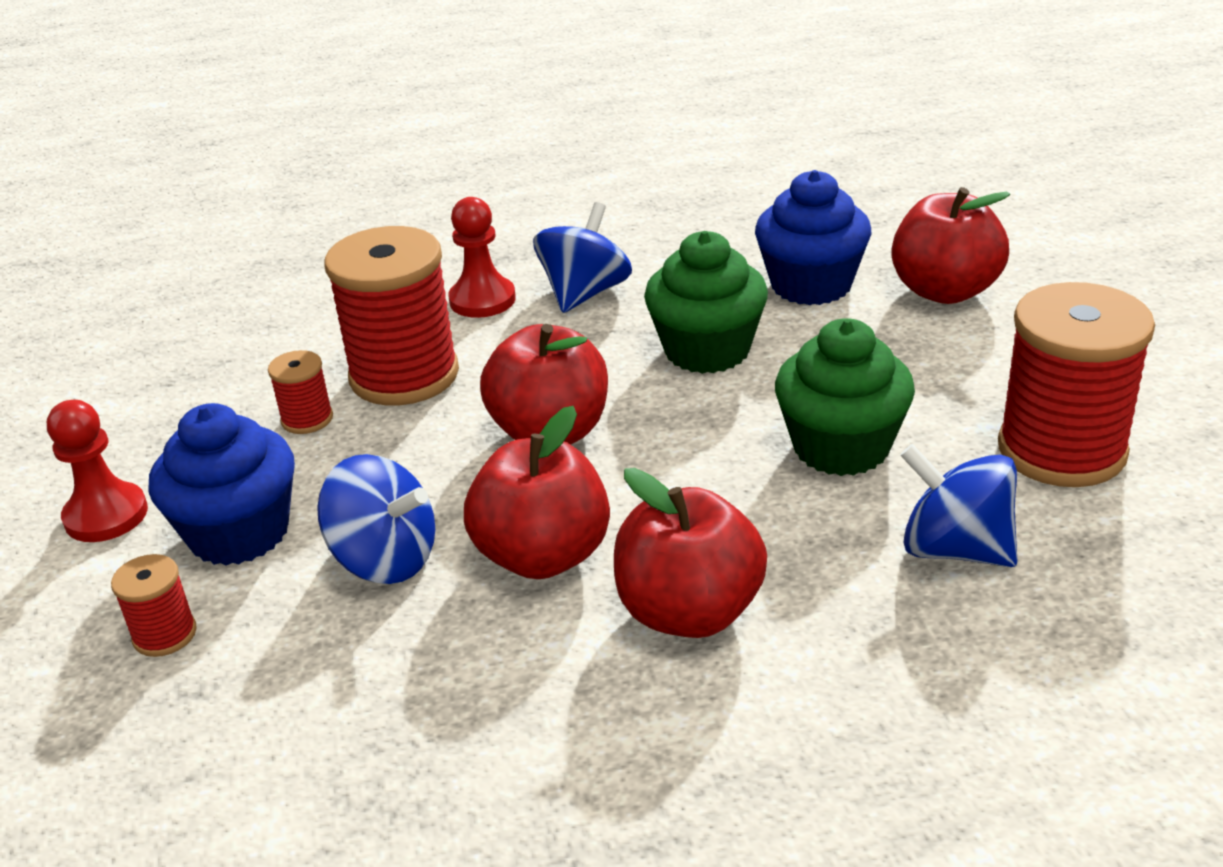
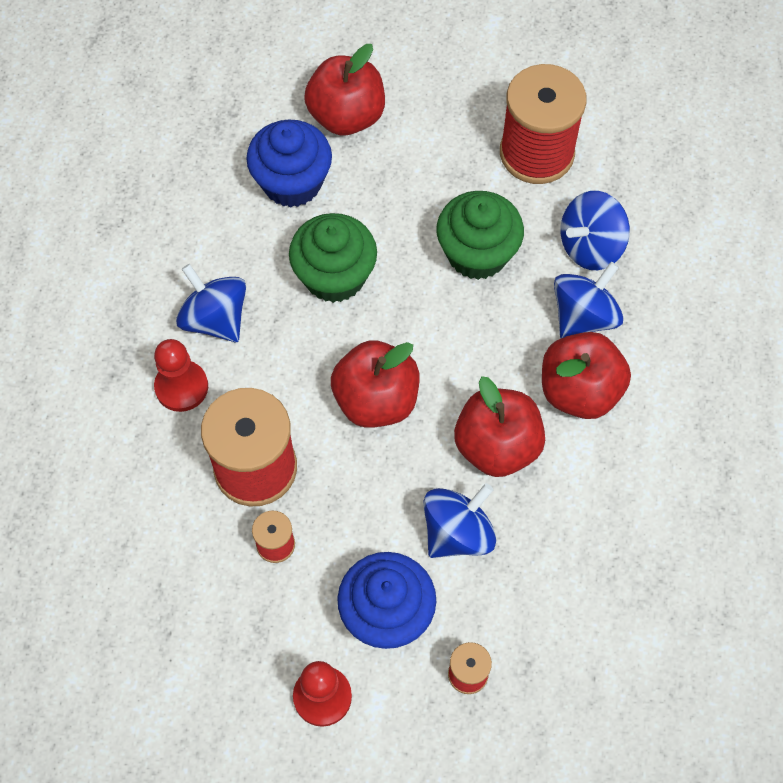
camera: 70 degrees left, 30 degrees up
none -> blue spinning top [554,262,623,338]

